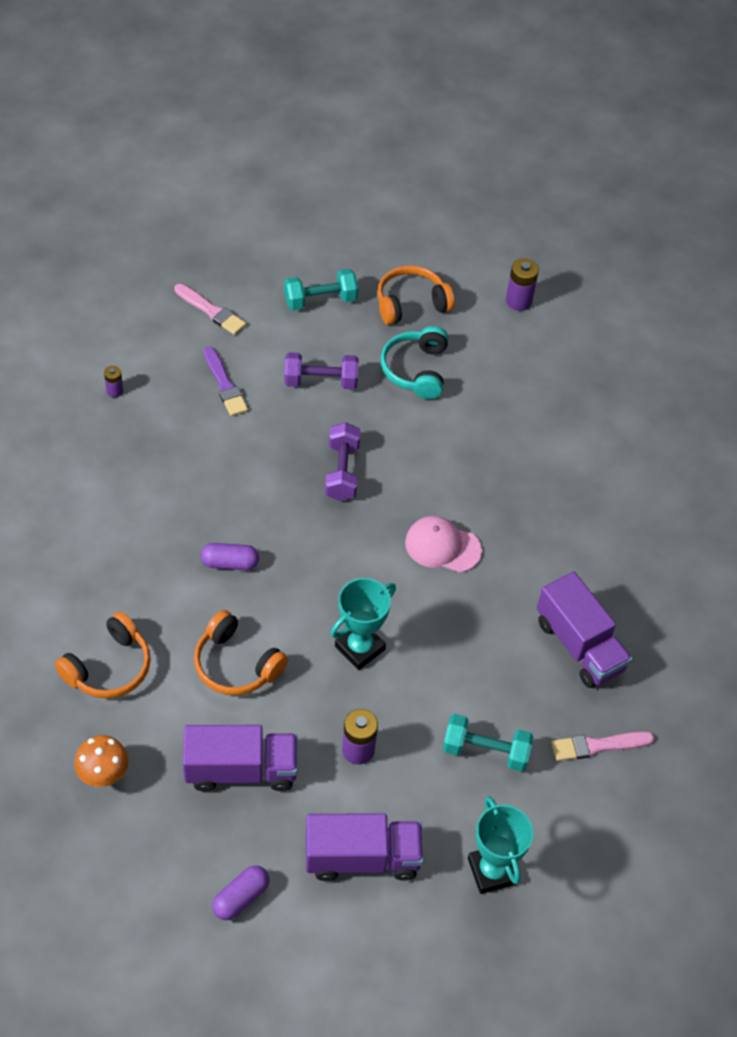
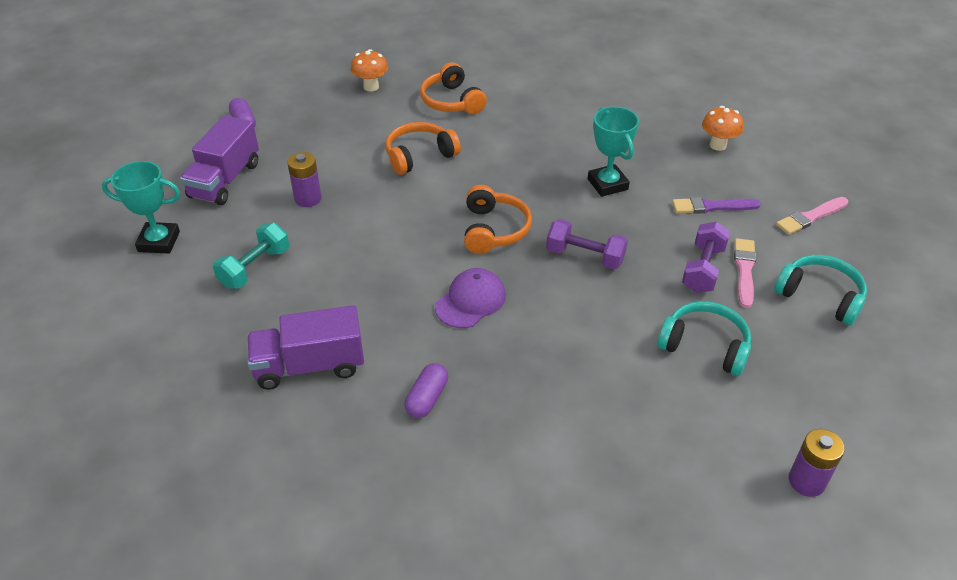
camera: 115 degrees right, 10 degrees down
purple battery [104,366,123,397] -> orange mushroom [702,106,743,151]
purple truck [183,725,298,792] -> none
purple capsule [201,543,259,570] -> purple capsule moved to [405,363,448,418]
turquoise dumbbell [284,269,358,311] -> turquoise headphones [774,255,867,325]
turquoise trophy [331,578,396,670] -> turquoise trophy moved to [588,107,639,197]
orange headphones [377,265,455,325] -> orange headphones moved to [464,185,532,254]
pink cap [405,516,482,573] -> purple cap [435,268,506,328]
pink brush [551,731,654,761] -> pink brush moved to [734,238,756,308]

